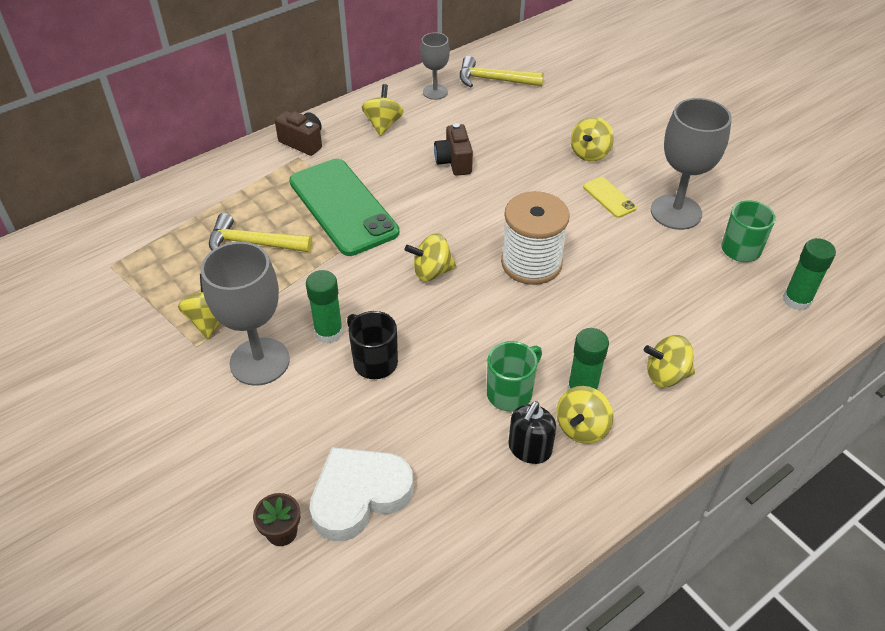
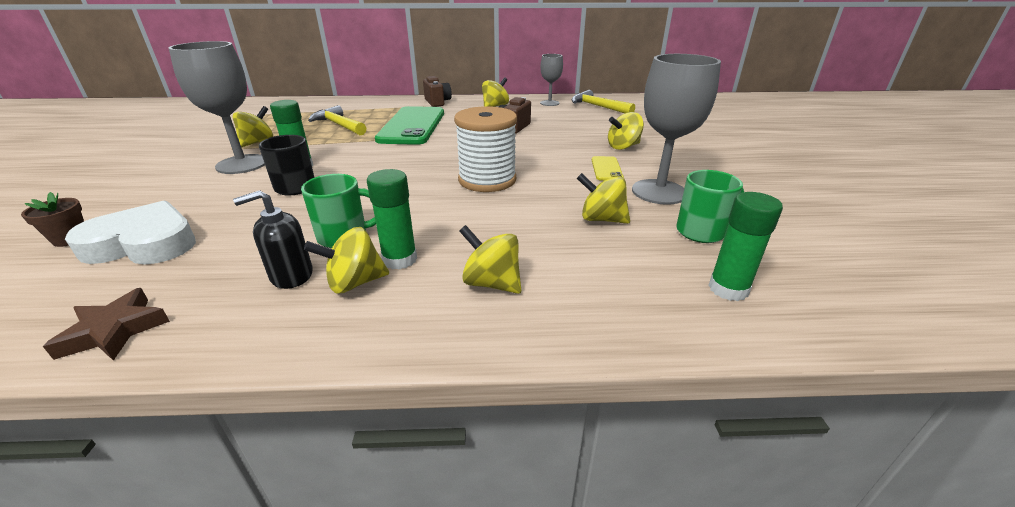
camera: 35 degrees right, 15 degrees down
yellow spinning top [405,233,457,281] -> yellow spinning top moved to [577,173,630,224]
none -> brown star [43,288,170,361]

